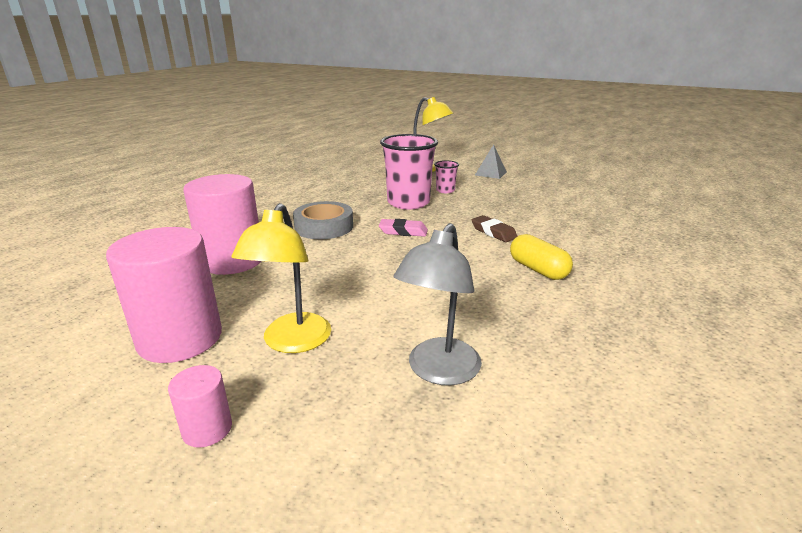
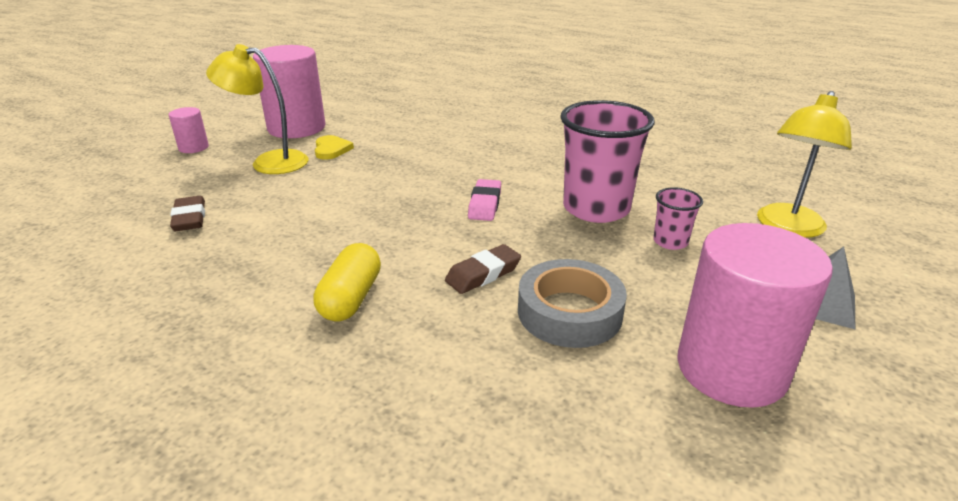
camera: 90 degrees right, 5 degrees up
pink cylinder [183,174,261,275] -> pink cylinder moved to [677,223,833,408]
grey tape [293,201,353,239] -> grey tape moved to [518,259,627,348]
grey lamp [393,223,482,385] -> brown eraser [170,196,205,231]
yellow capsule [510,234,573,280] -> yellow capsule turned 45 degrees counterclockwise [313,243,381,321]
none -> yellow heart [315,135,354,160]

